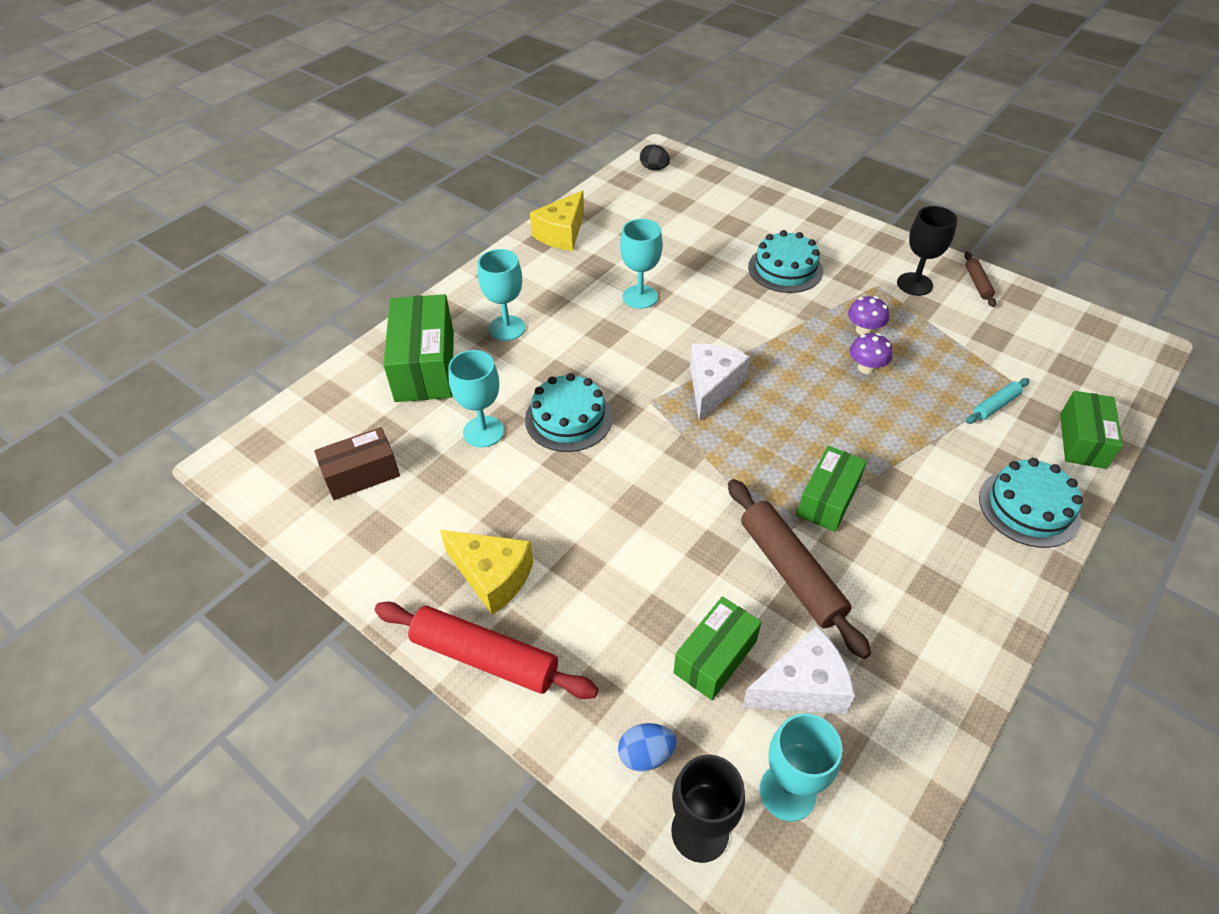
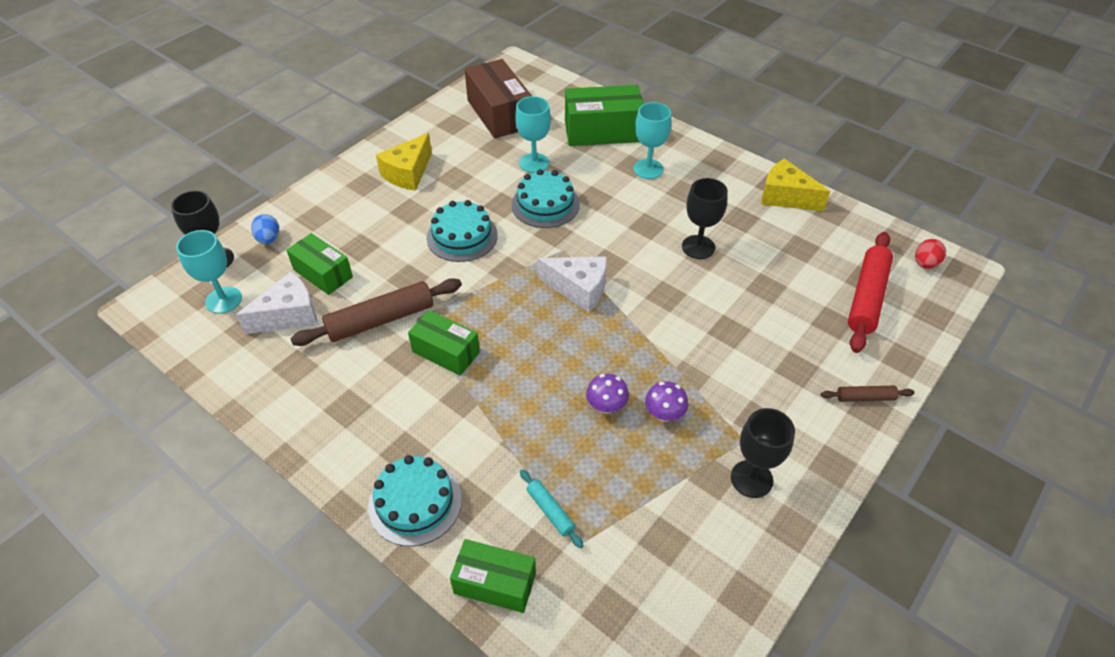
camera: 90 degrees right, 0 degrees up
brown box [314,427,400,500] -> brown box [465,59,532,139], size x1.58
red rolling pin [375,602,598,699] -> red rolling pin moved to [848,232,893,353]
turquoise goblet [620,219,663,309] -> black goblet [682,178,728,259]
black egg [640,144,670,170] -> red egg [915,239,946,269]
white cheese [742,626,855,714] -> white cheese turned 105 degrees counterclockwise [236,271,317,334]
turquoise cake [748,230,823,293] -> turquoise cake moved to [427,200,498,262]
brown rolling pin [965,252,996,307] -> brown rolling pin moved to [821,386,915,402]

